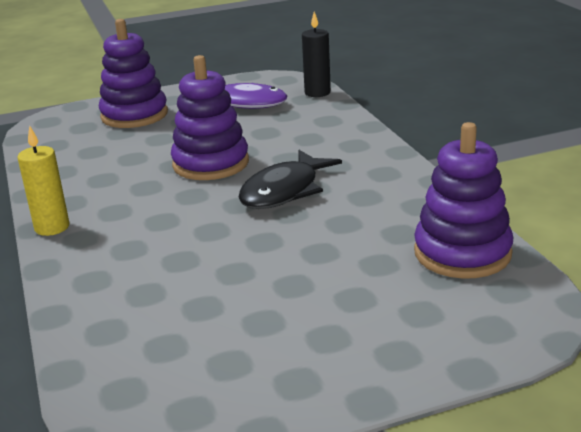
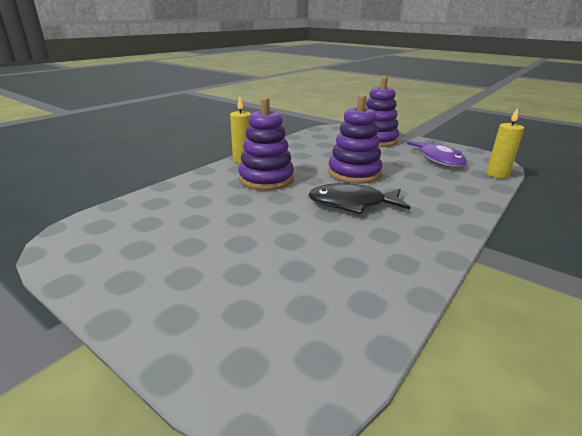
camera: 55 degrees right, 0 degrees up
black candle [302,12,331,97] -> yellow candle [486,108,524,178]
purple stacking toy [414,122,513,278] -> purple stacking toy moved to [238,97,294,190]

